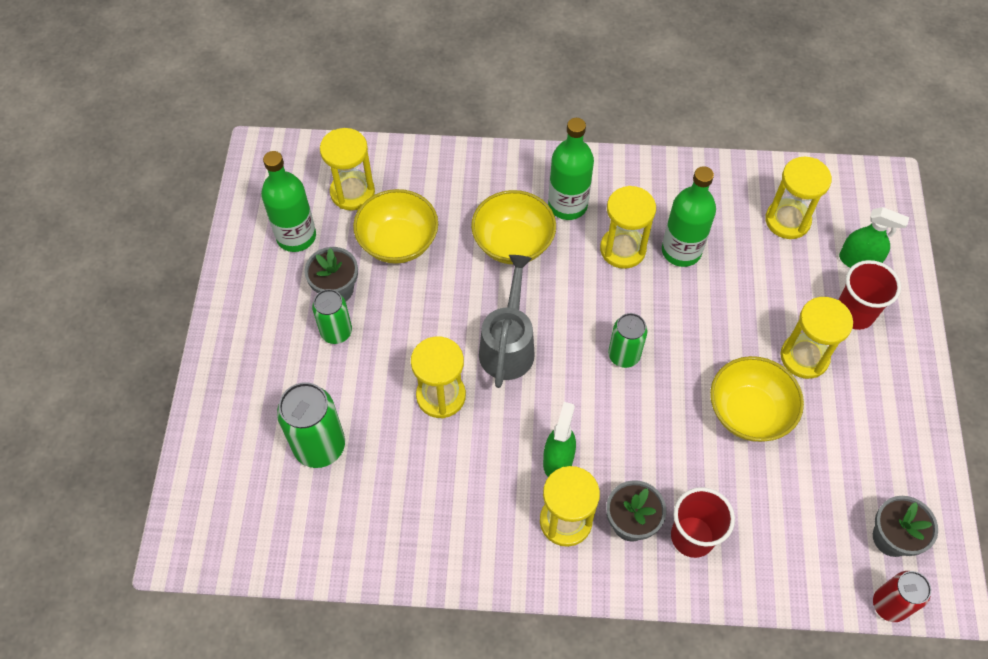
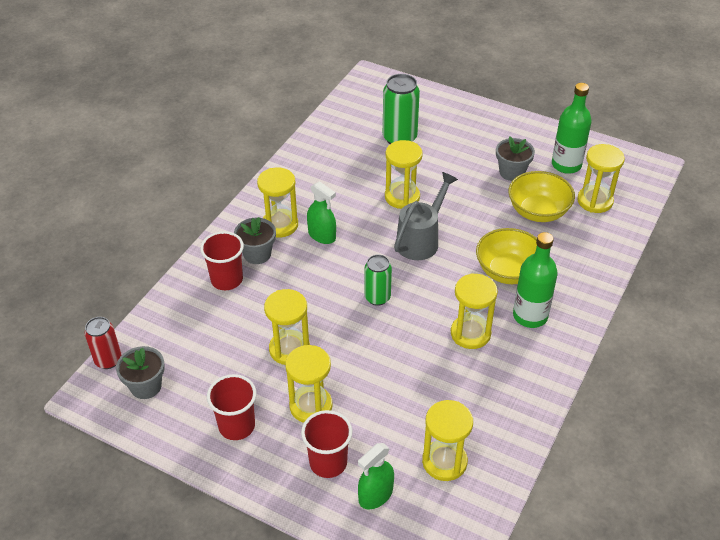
camera: 115 degrees right, 15 degrees down
green can [312,289,352,344] -> none
grey watering can [479,255,535,388] -> grey watering can turned 90 degrees counterclockwise [394,172,458,260]
green bottle [662,166,716,267] -> none
yellow bowl [710,356,804,442] -> yellow hourglass [264,289,310,365]
none -> red cup [207,374,256,440]

